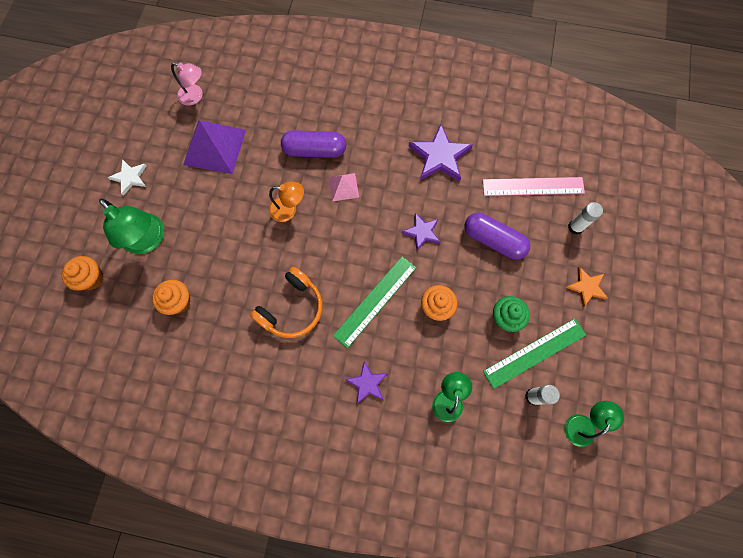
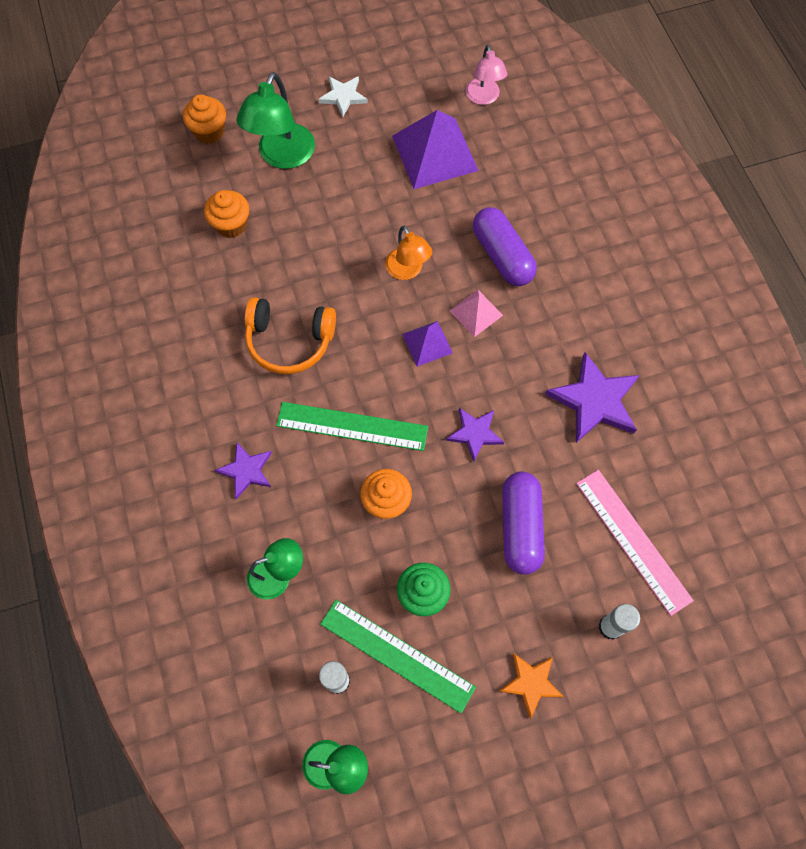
camera: 60 degrees right, 5 degrees down
none -> purple pyramid [402,321,453,367]

